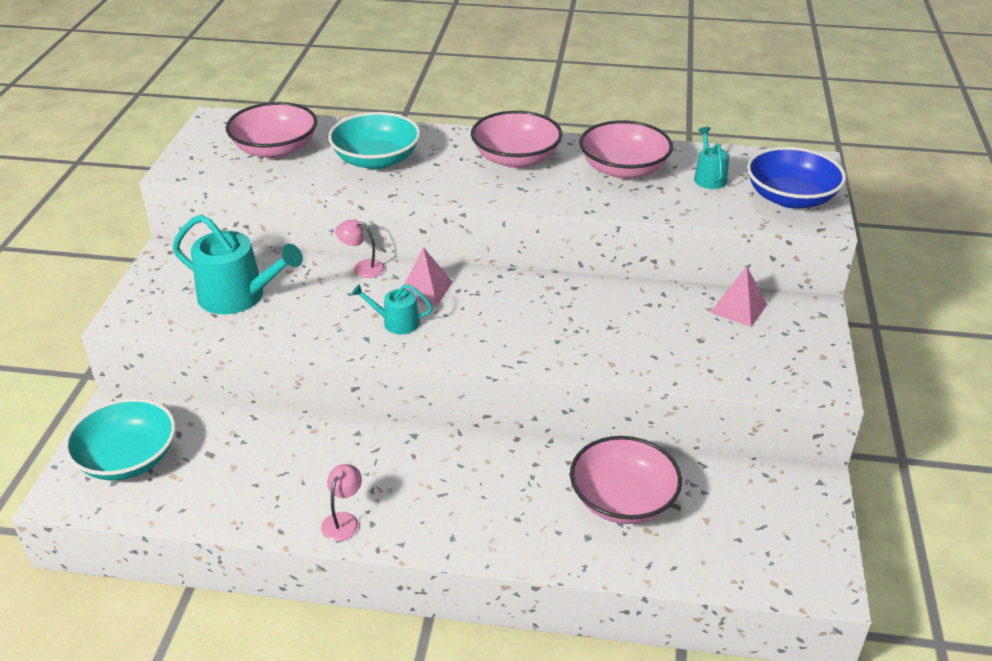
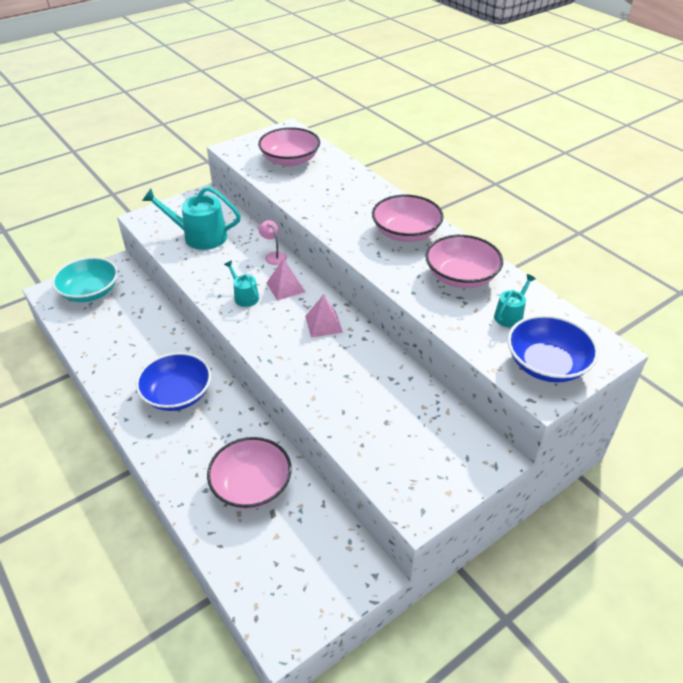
camera: 45 degrees right, 5 degrees up
turquoise watering can [173,215,303,314] -> turquoise watering can turned 120 degrees clockwise [142,186,241,250]
pink lamp [321,464,362,541] -> none
turquoise bowl [328,112,420,169] -> none
pink pyramid [710,266,767,327] -> pink pyramid moved to [305,295,343,338]
none -> blue bowl [136,352,211,411]

